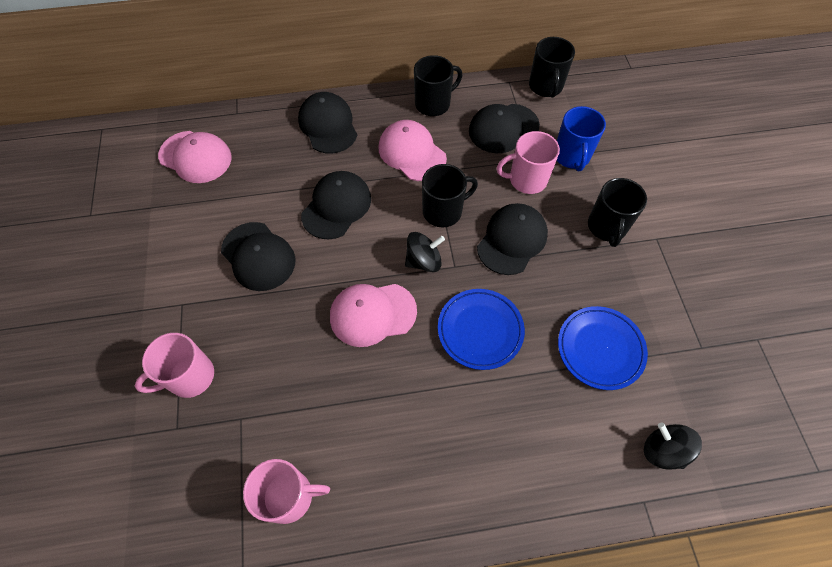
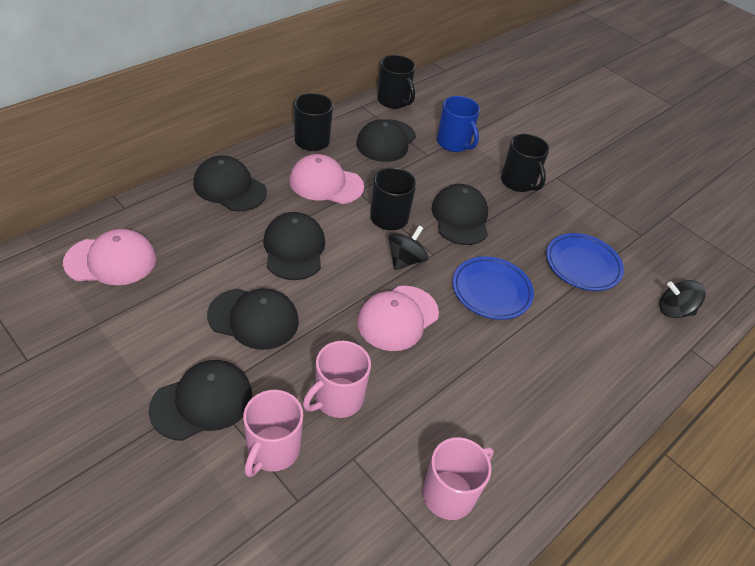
camera: 40 degrees left, 15 degrees down
pink mug [497,131,560,194] -> pink mug moved to [303,341,371,418]
none -> black cap [149,360,252,441]

